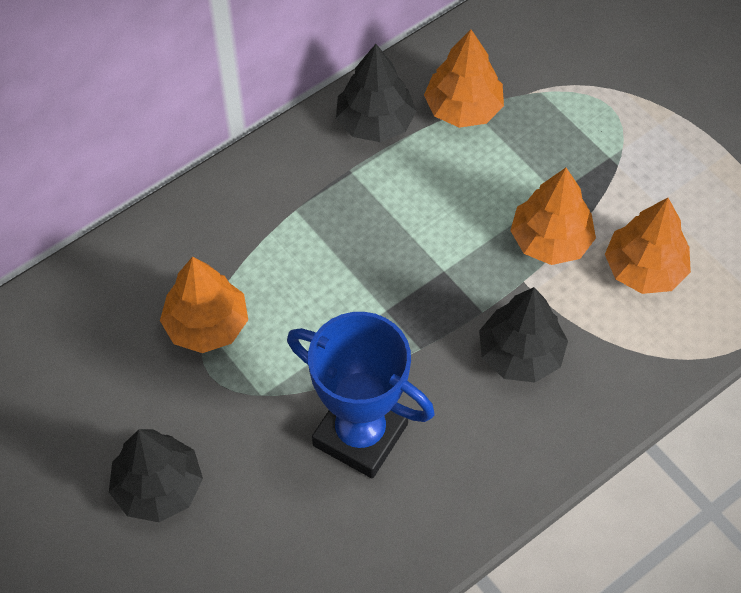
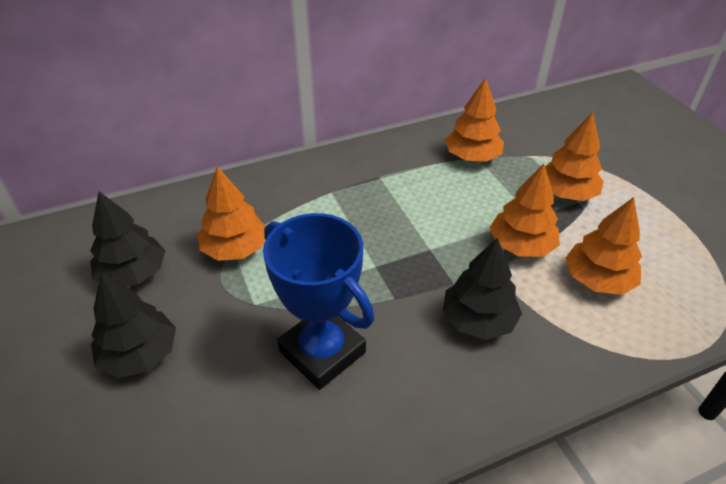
camera: 15 degrees right, 15 degrees down
black tree [336,44,416,142] -> black tree moved to [90,191,165,286]
none -> orange tree [545,112,604,201]

